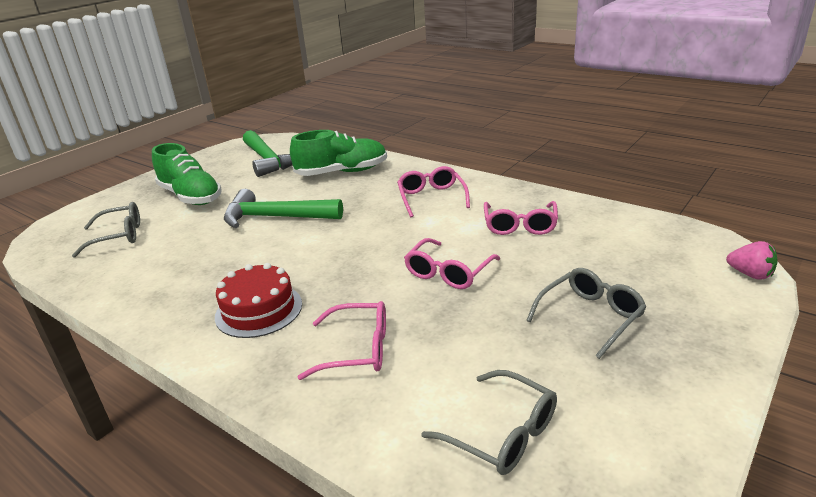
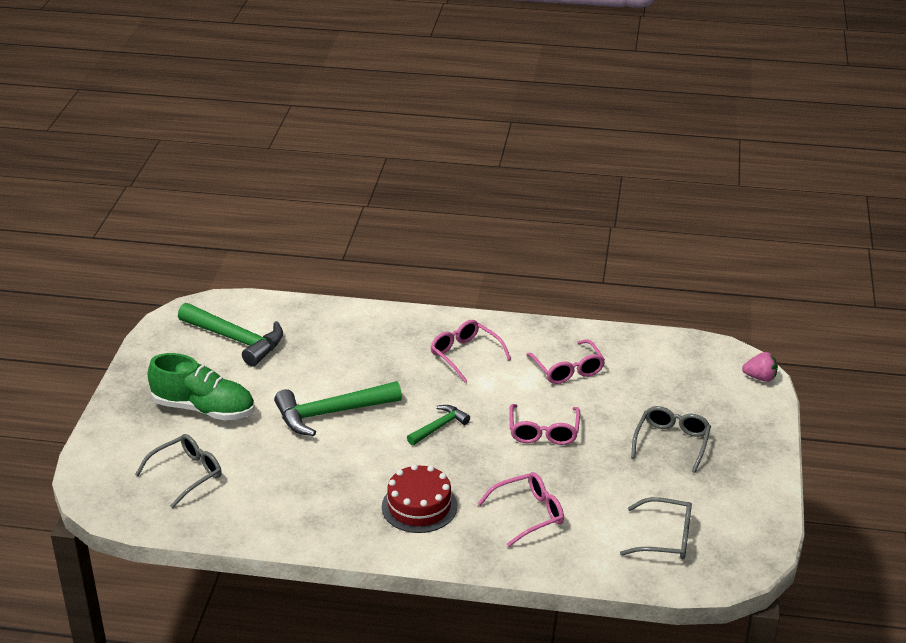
camera: 30 degrees left, 5 degrees up
green shoe [290,130,387,176] -> none
none -> green hammer [407,405,470,445]

